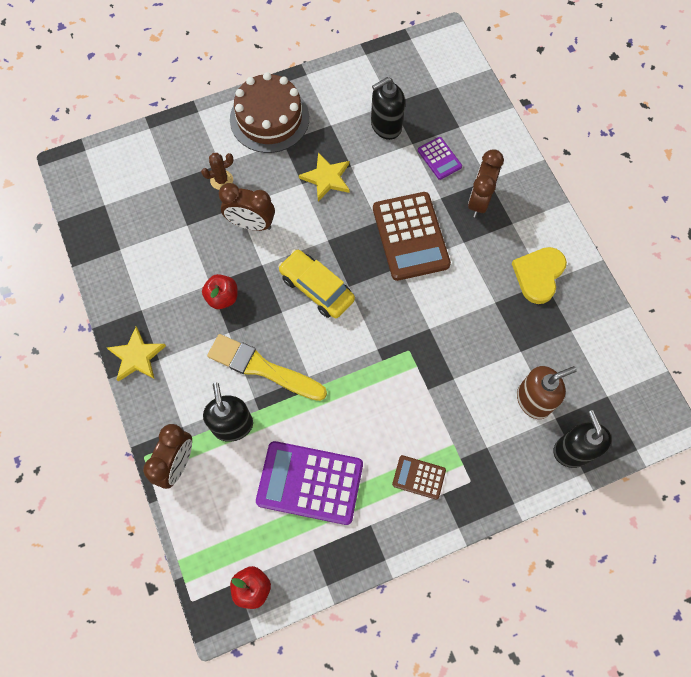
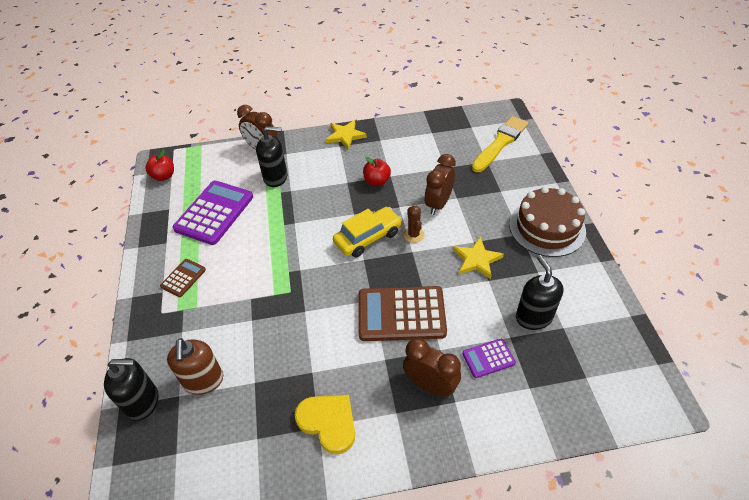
camera: 105 degrees right, 20 degrees down
brown cactus [201,153,233,190] -> brown cactus moved to [403,205,425,243]
yellow brush [207,334,327,401] -> yellow brush moved to [472,116,528,172]

